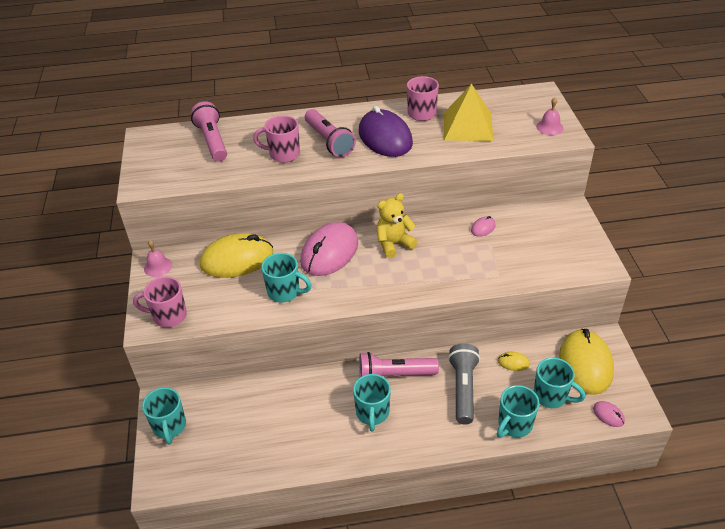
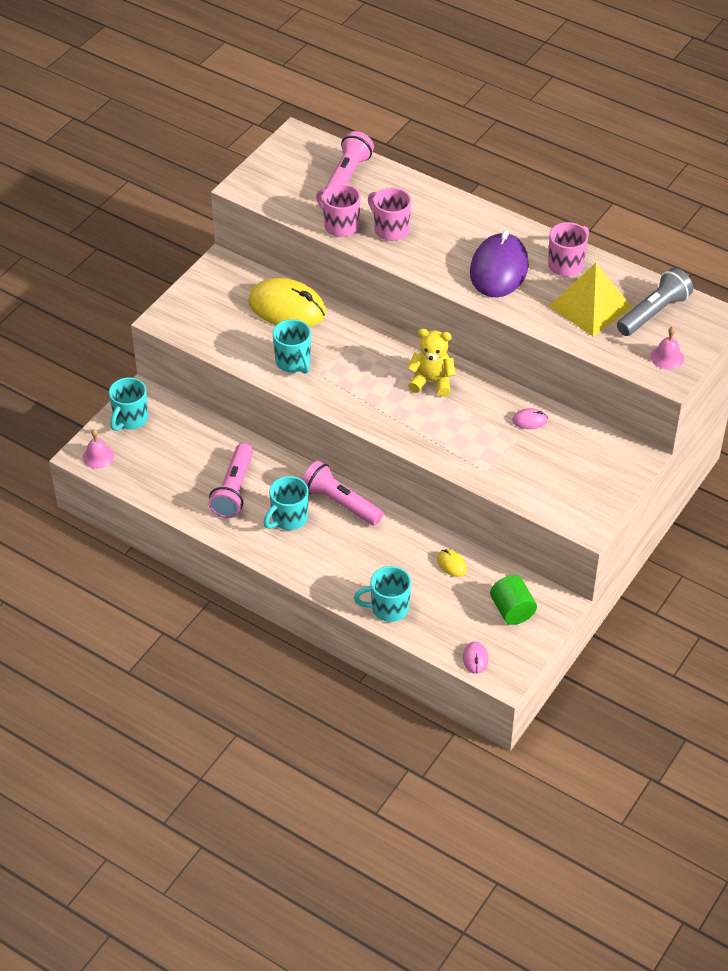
camera: 40 degrees right, 5 degrees up
pink mug [133,276,187,327] -> pink mug moved to [316,184,360,237]
pink bell [144,240,172,277] -> pink bell moved to [83,429,114,469]
pink mouse [300,222,358,276] -> none
pink flashlight [305,109,356,157] -> pink flashlight moved to [208,443,253,518]
grey flashlight [448,343,480,425] -> grey flashlight moved to [617,268,693,336]
turquoise mug [534,358,586,408] -> none
yellow mouse [559,329,614,395] -> green cylinder [490,575,537,625]

